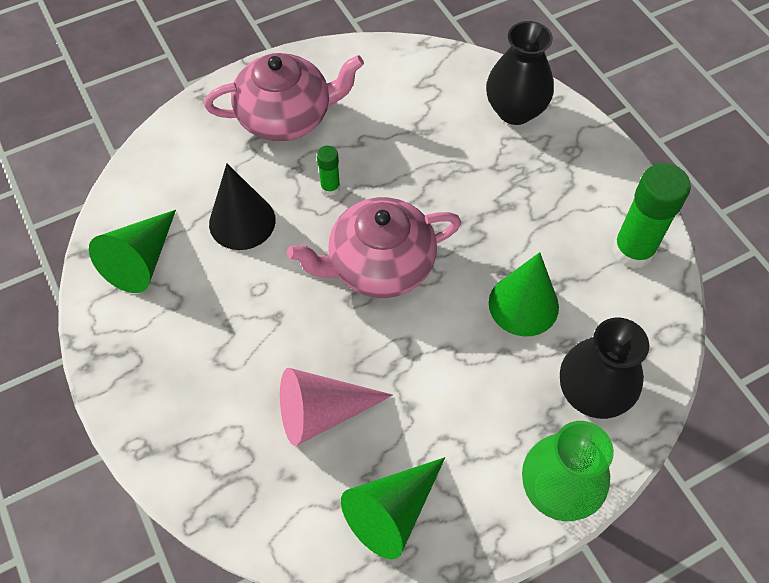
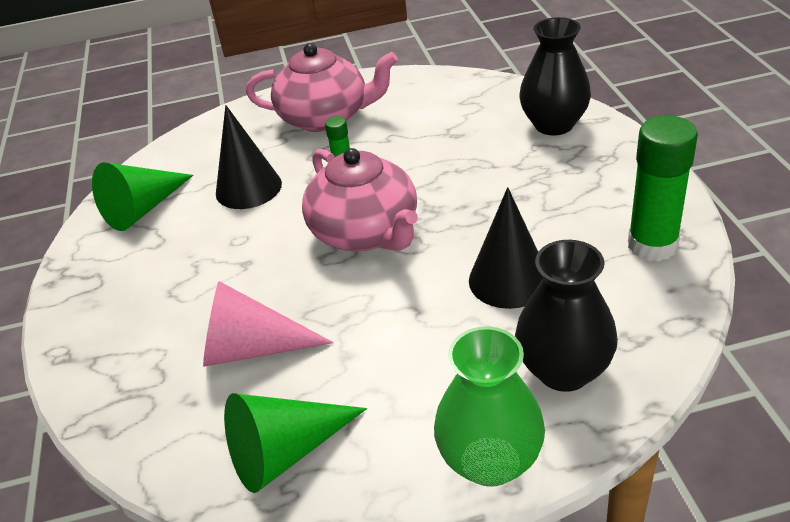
camera: 20 degrees right, 20 degrees down
pink teapot [287,197,461,298] -> pink teapot turned 120 degrees counterclockwise [302,148,418,251]
green cone [489,252,559,337] -> black cone [469,187,543,309]

